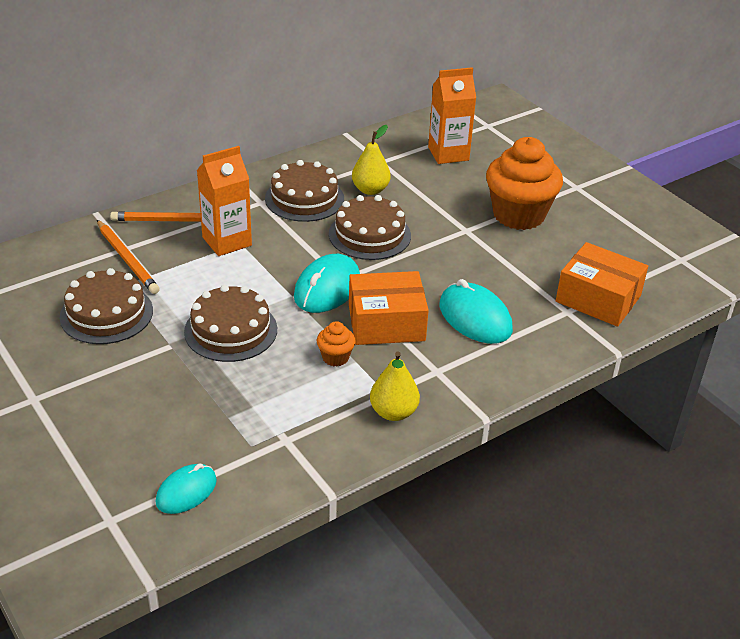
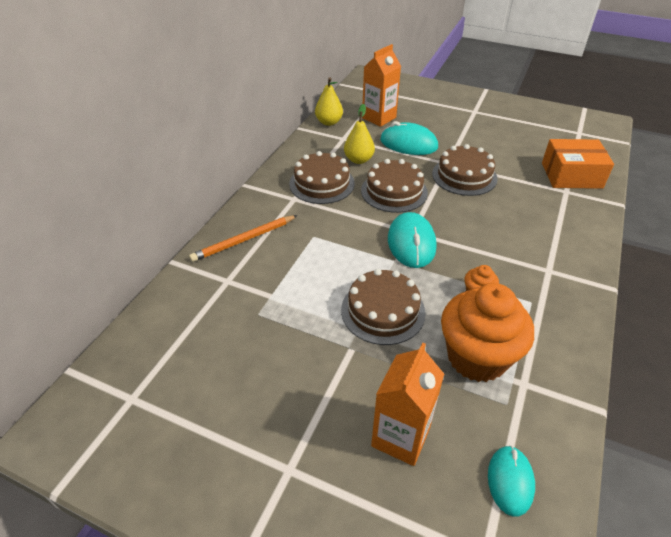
camera: 30 degrees left, 5 degrees up
brown cake [59,268,153,344] -> brown cake moved to [432,144,498,196]
orange pencil [97,220,160,294] -> none
orange carton [197,146,252,256] -> orange carton moved to [371,343,444,466]
orange box [349,271,429,345] -> none
yellow pear [370,352,420,421] -> yellow pear moved to [315,77,343,126]
turquoise mouse [440,279,513,344] -> turquoise mouse moved to [380,121,438,155]
orange cupcake [486,137,563,230] -> orange cupcake moved to [441,283,534,382]

